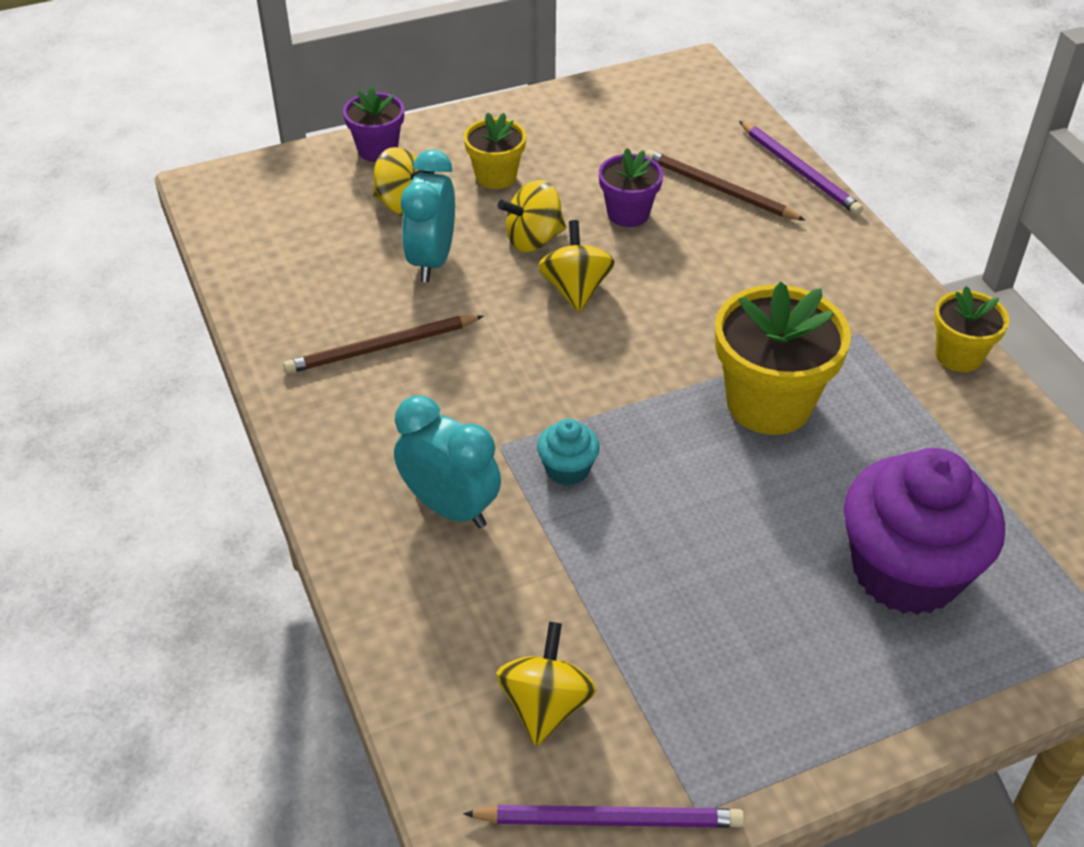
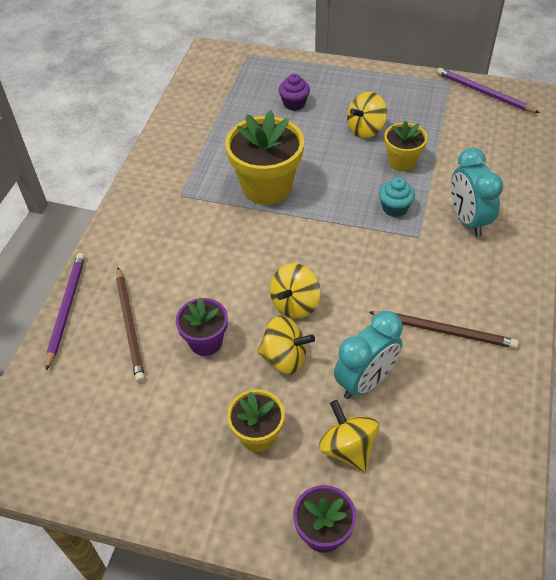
camera: 140 degrees left, 5 degrees up
yellow spinning top [496,622,597,746] -> yellow spinning top moved to [347,92,387,138]
purple cupcake [844,448,1005,615] -> purple cupcake [279,74,310,111], size x0.43
yellow flower pot [934,286,1009,372] -> yellow flower pot moved to [384,121,428,171]

